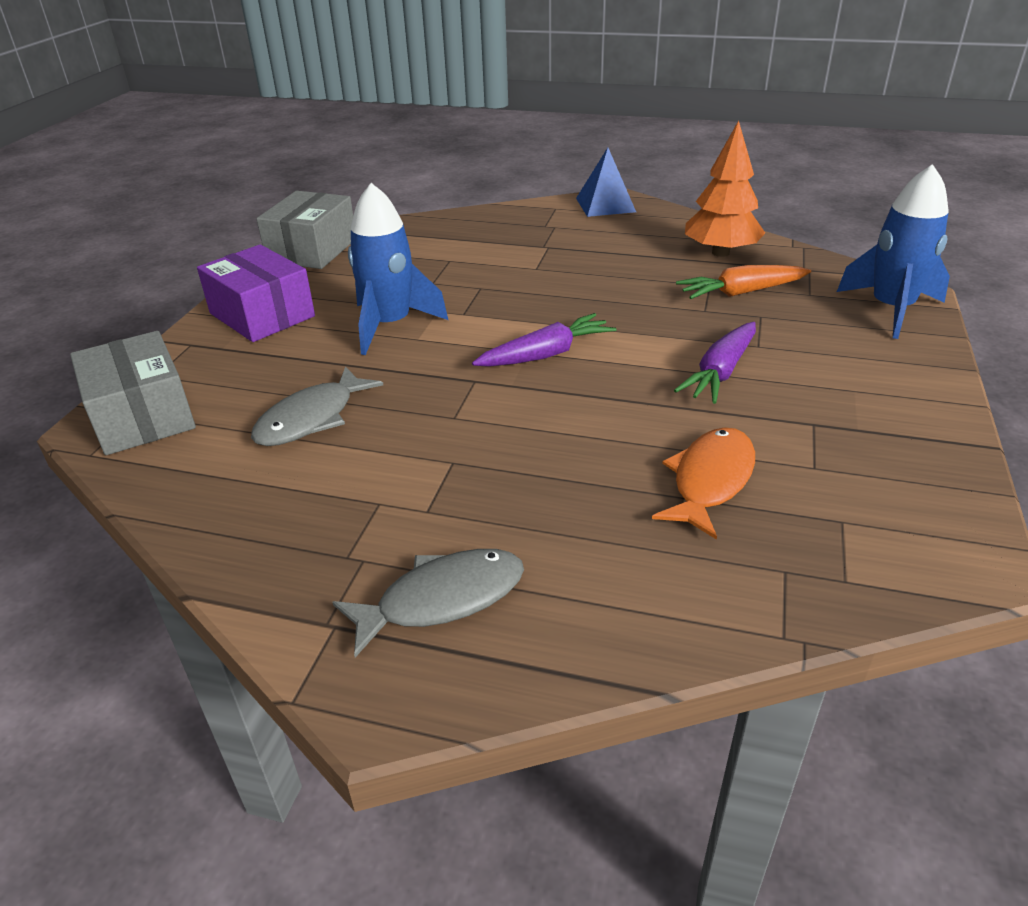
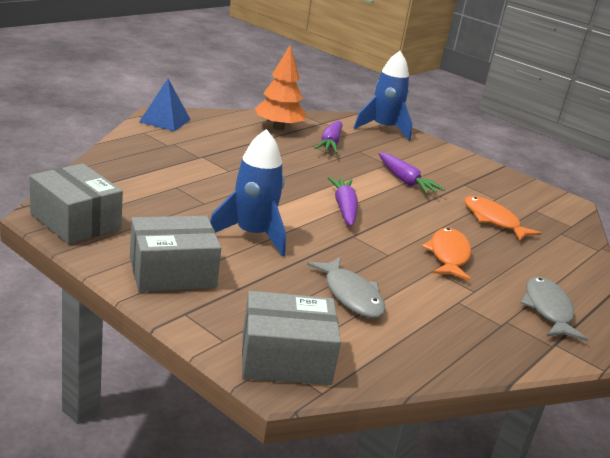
camera: 70 degrees left, 10 degrees down
purple box [197,245,315,342] -> grey box [130,216,221,292]
orange carrot [676,265,811,299] -> purple carrot [315,121,343,153]
none -> orange fish [422,228,471,281]

